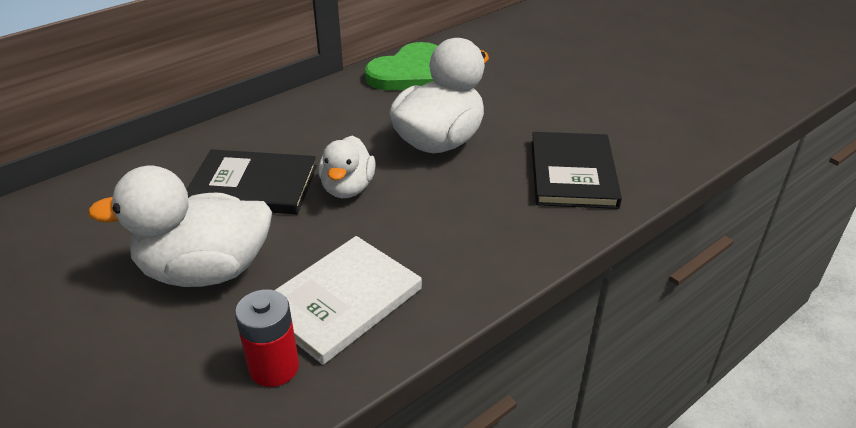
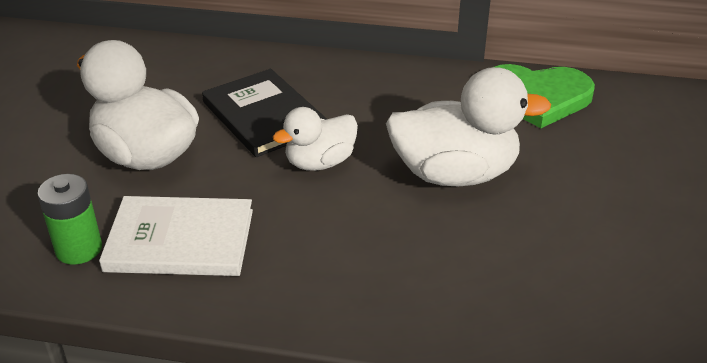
camera: 50 degrees right, 0 degrees up
red battery [235,289,299,387] -> green battery [37,174,102,265]
black book [531,132,622,209] -> none

